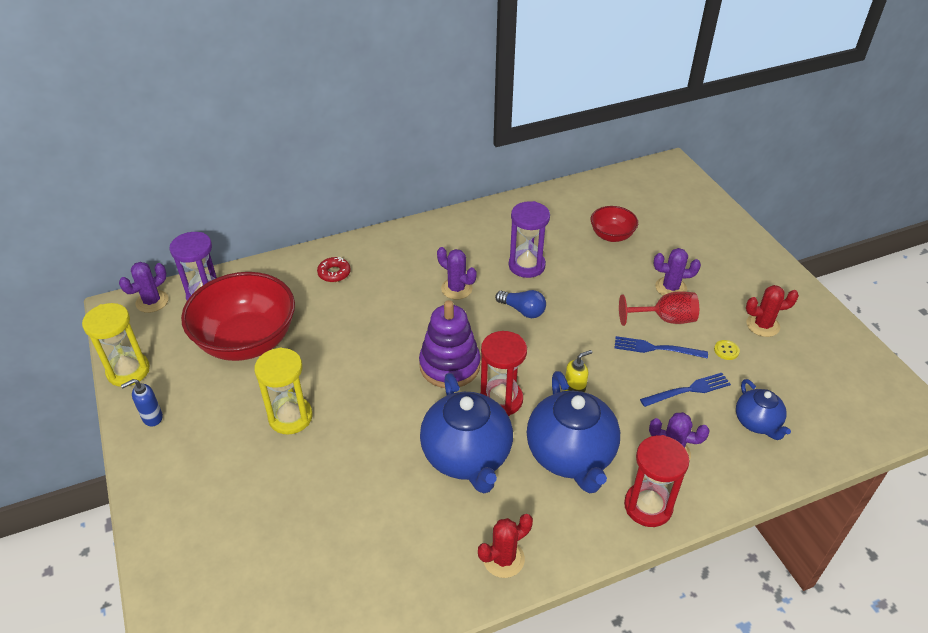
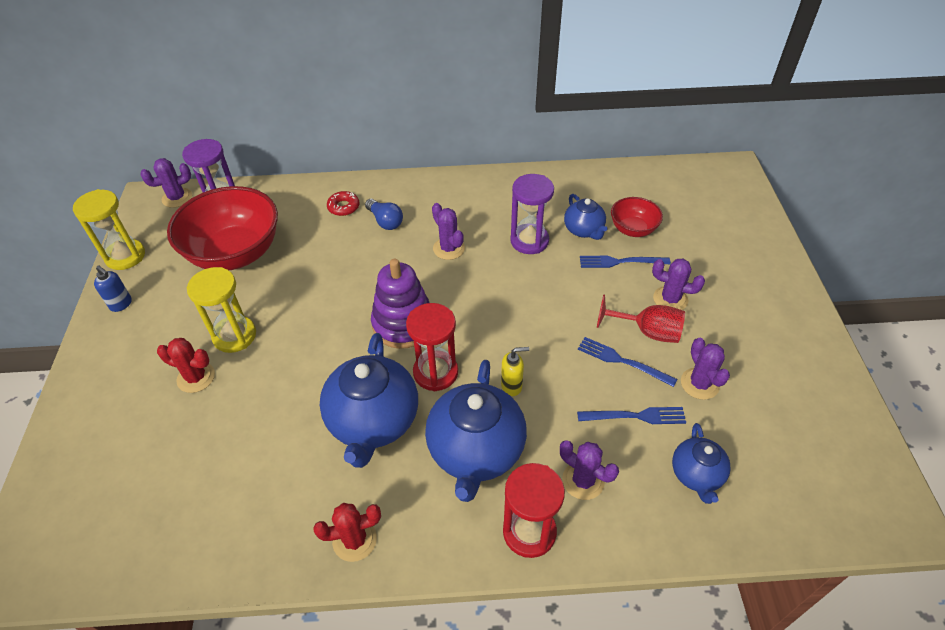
camera: 20 degrees right, 5 degrees up
blue soap dispenser [121,379,163,427] -> blue soap dispenser turned 135 degrees counterclockwise [94,265,132,312]
blue light bulb [495,290,546,318] -> blue light bulb moved to [365,199,403,230]
yellow button [714,340,740,360] -> purple cactus [681,338,730,400]
red cactus [746,285,799,337] -> red cactus moved to [157,338,215,393]
none -> blue teapot [564,194,607,240]
none -> blue fork [580,256,671,268]

